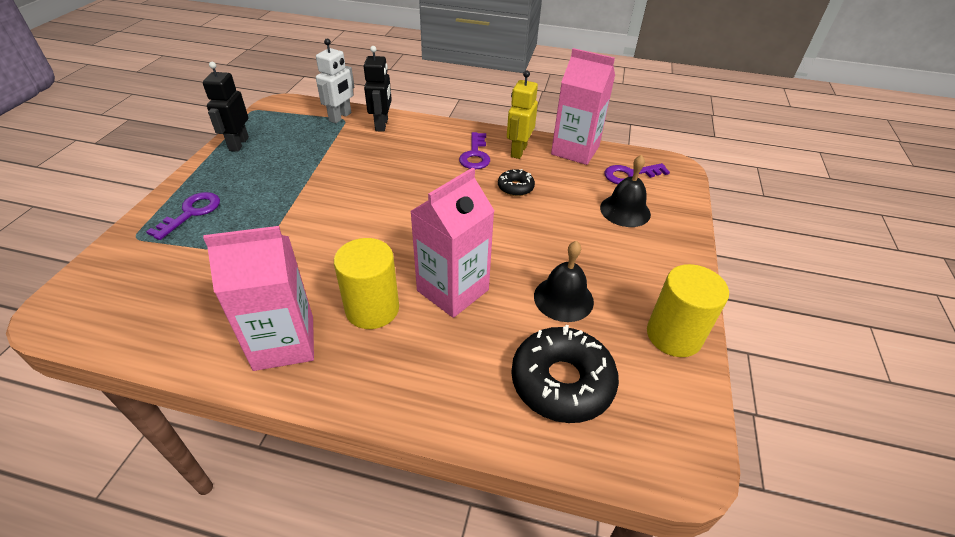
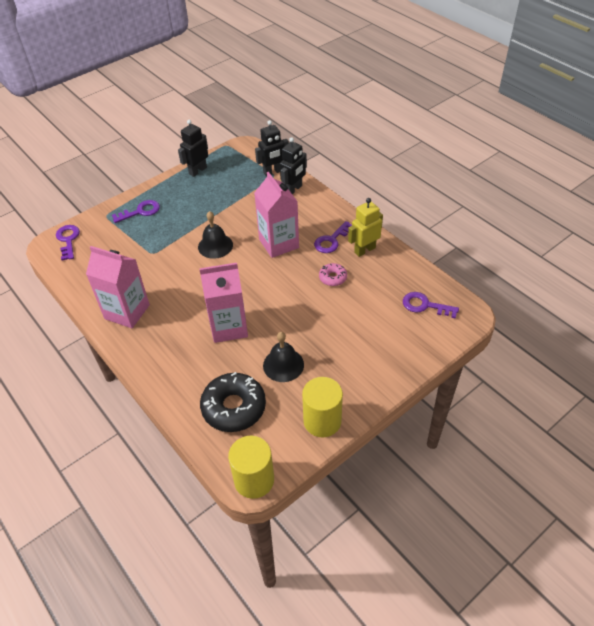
camera: 40 degrees right, 5 degrees up
white robot [316,38,354,123] -> black robot [255,120,289,177]
yellow cylinder [334,238,399,329] -> yellow cylinder moved to [228,436,274,499]
black donut [498,169,535,196] -> pink donut [319,263,347,286]
pink carton [551,48,615,165] -> pink carton moved to [254,172,299,258]
black bell [600,155,651,227] -> black bell moved to [198,211,233,259]
none -> purple key [56,225,80,261]

